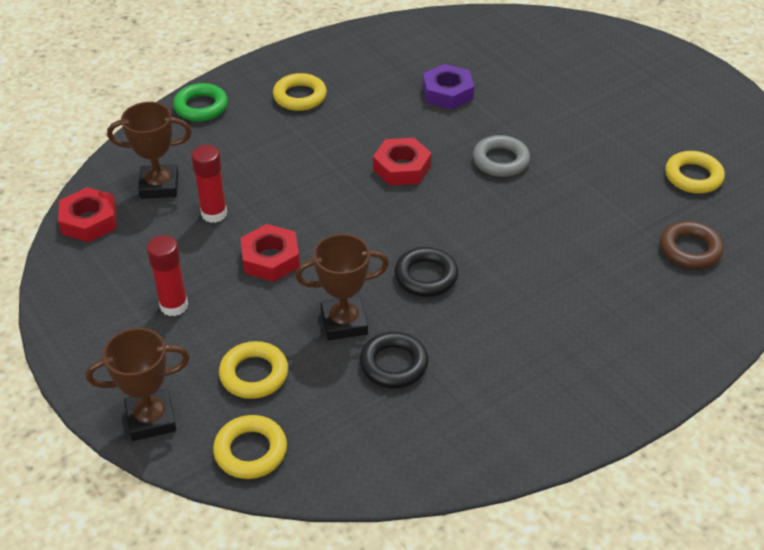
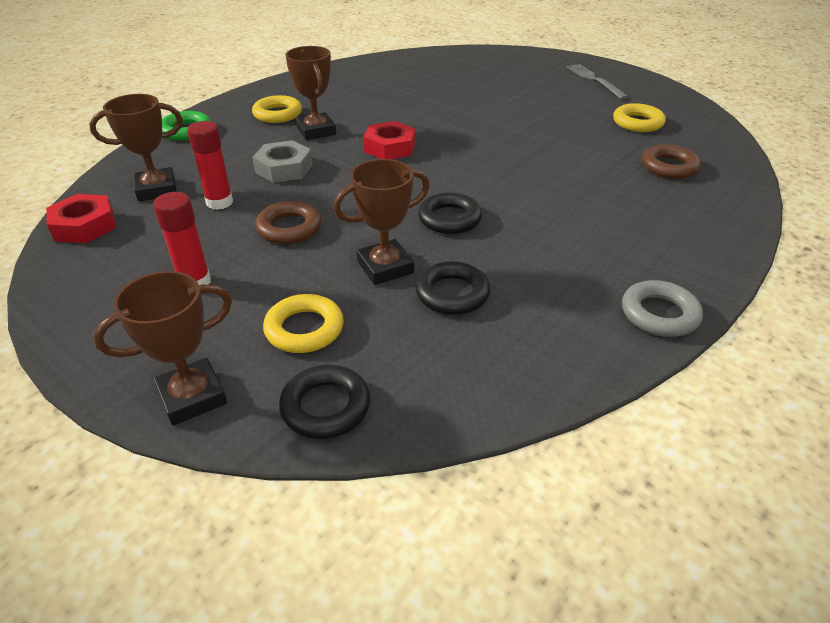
camera: 15 degrees left, 5 degrees down
yellow ring [213,415,287,479] -> black ring [279,365,370,439]
red nut [241,224,300,282] -> brown ring [255,201,321,244]
purple nut [423,64,474,110] -> none
grey ring [473,135,530,177] -> grey ring moved to [622,280,703,337]
none -> grey nut [252,140,313,183]
none -> brown trophy [285,46,336,140]
none -> grey fork [567,64,629,99]

